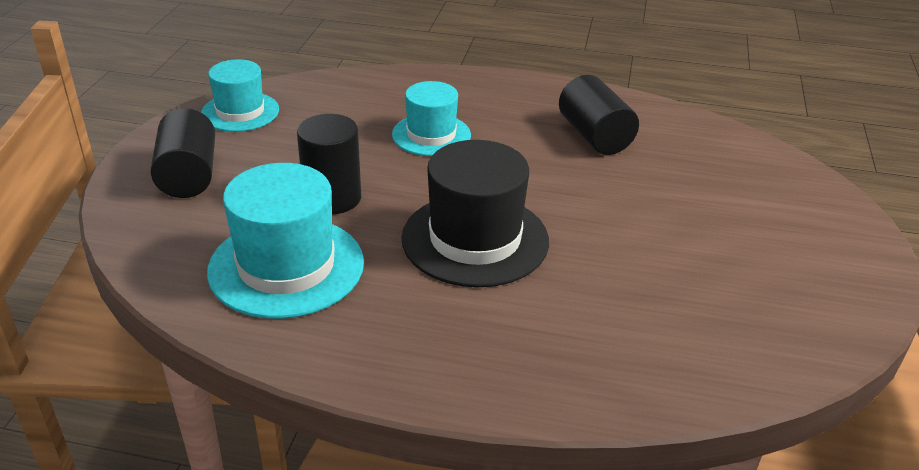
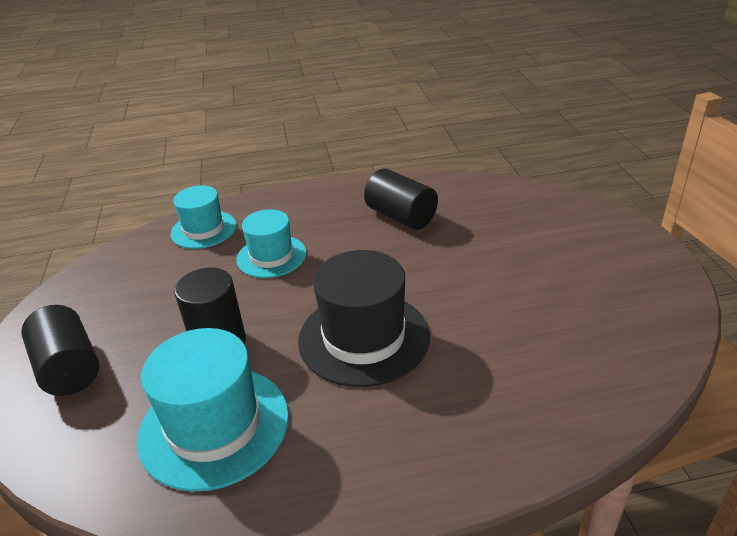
camera: 20 degrees left, 0 degrees up
turquoise hat [201,59,279,132] -> turquoise hat moved to [170,185,236,249]

